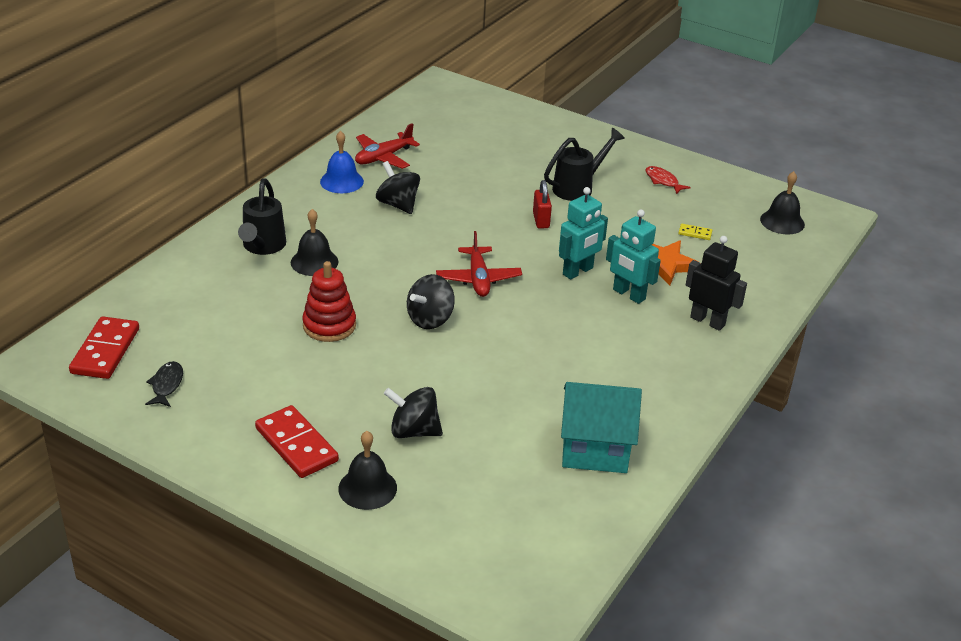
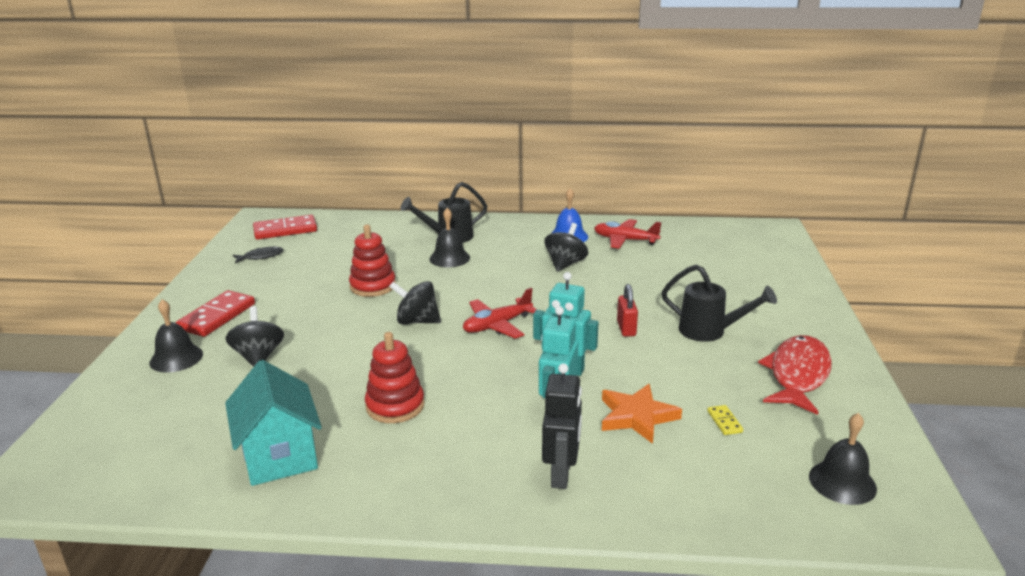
camera: 65 degrees right, 10 degrees down
red padlock [533,180,552,228] -> red padlock turned 60 degrees counterclockwise [617,284,638,337]
red fish [646,166,691,194] -> red fish [758,335,832,415], size x2.03
none -> red stacking toy [365,332,425,423]

